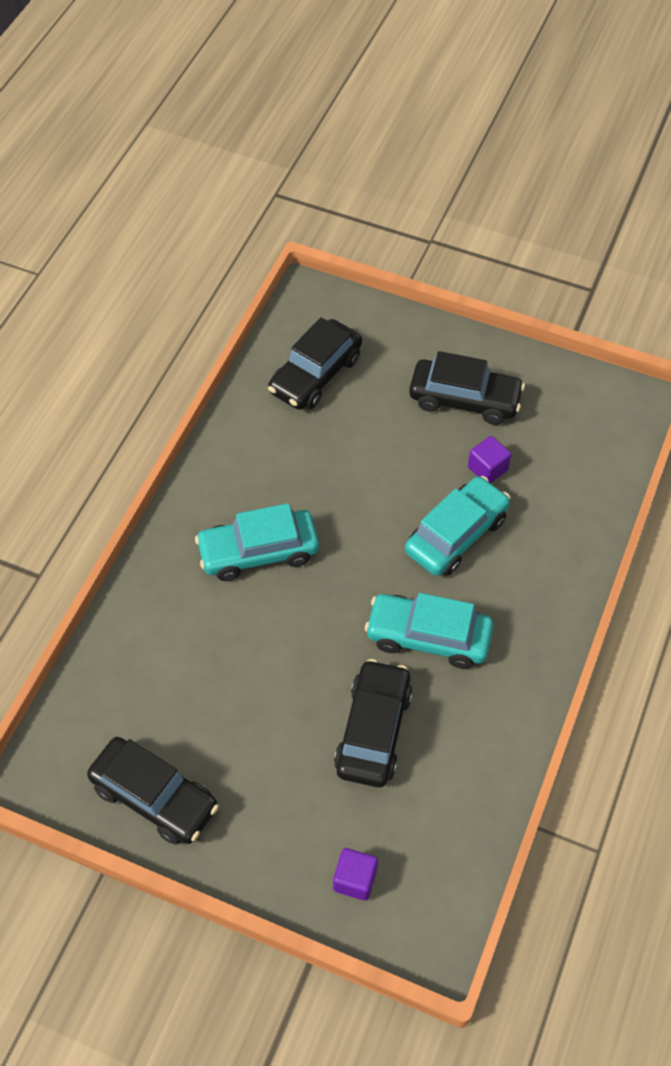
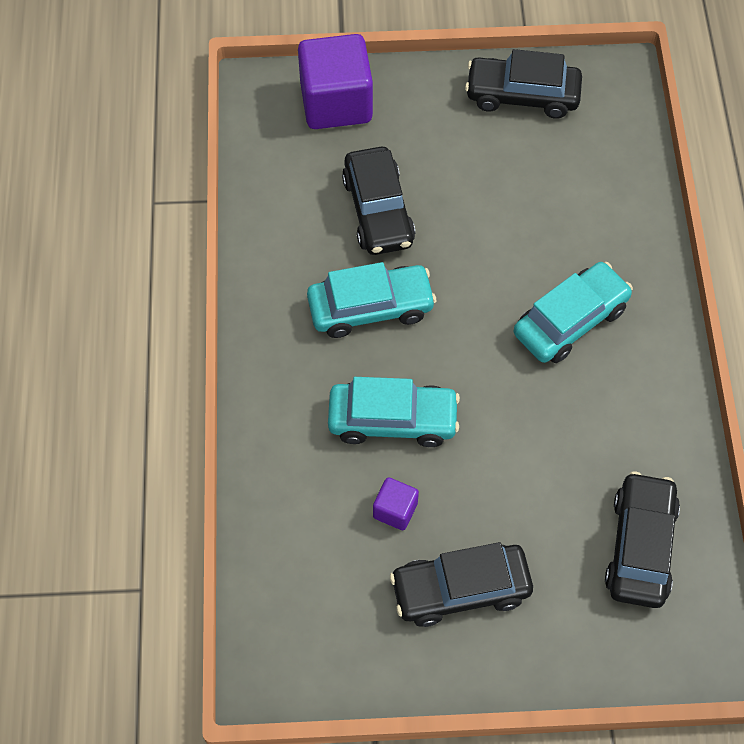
camera: 155 degrees right, 5 degrees up
purple cube [333,848,378,901] -> purple cube [298,34,373,129], size x2.12
turquoise car [405,476,511,576] -> turquoise car turned 105 degrees counterclockwise [328,377,460,447]

